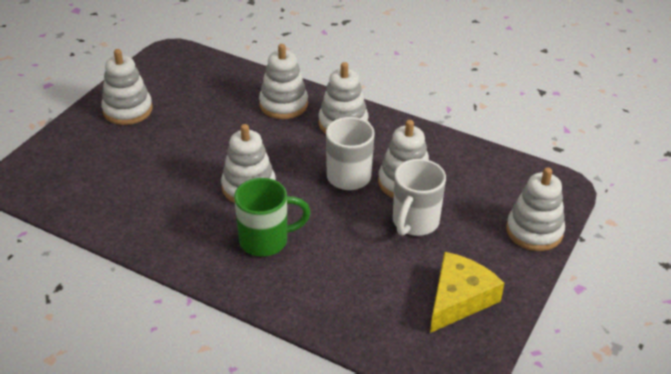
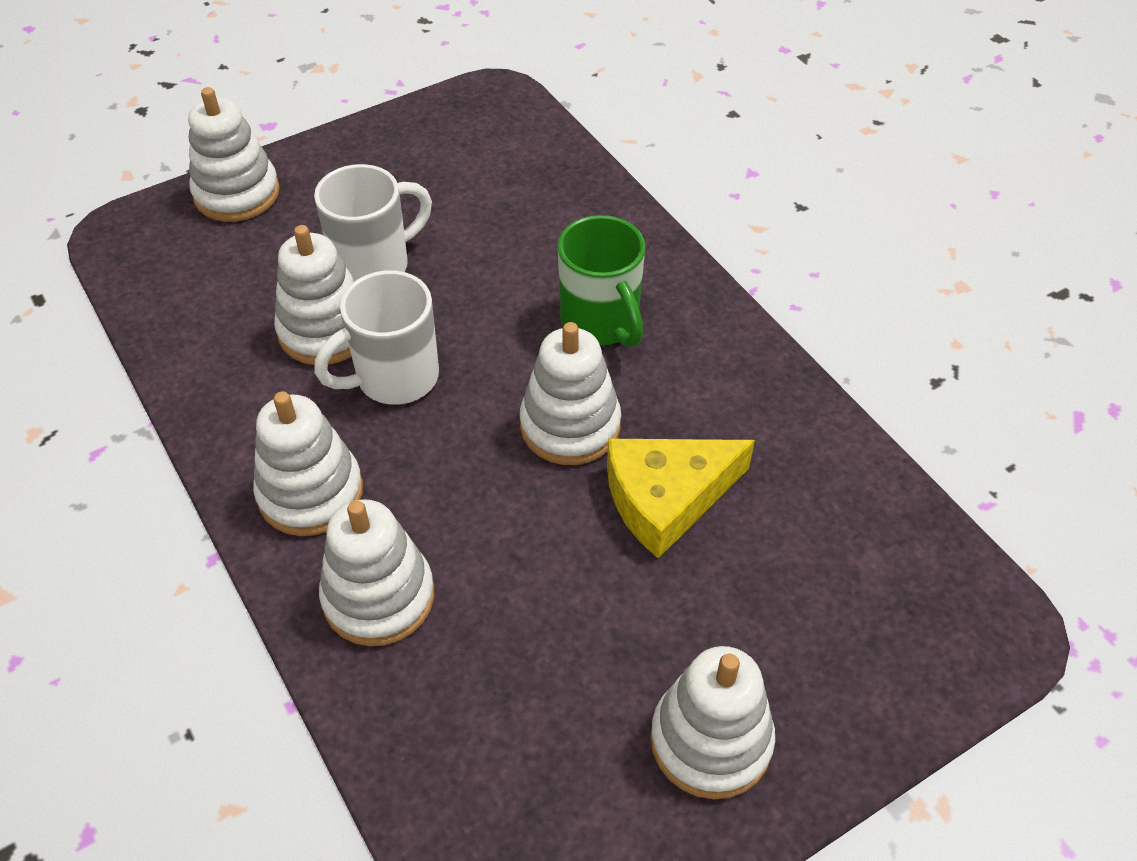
camera: 150 degrees left, 10 degrees up
green mug [234,178,311,257] -> green mug turned 135 degrees counterclockwise [558,215,645,347]
yellow cheese [430,252,504,333] -> yellow cheese moved to [607,439,755,559]

